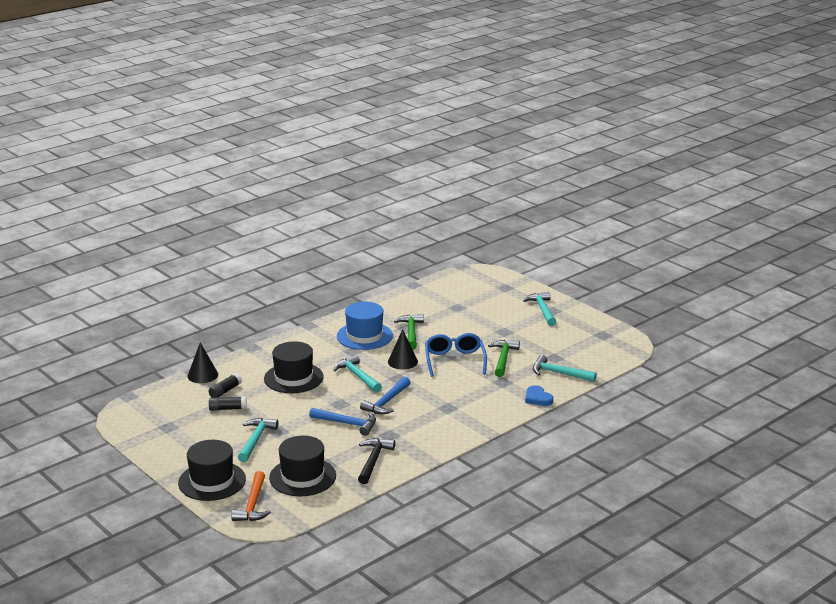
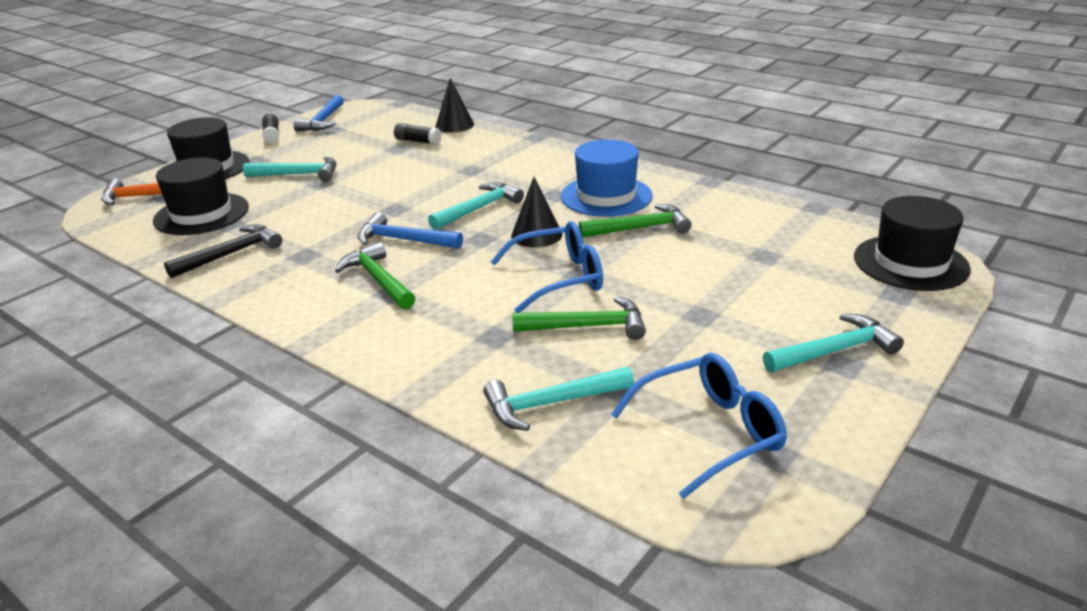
camera: 80 degrees right, 5 degrees up
black glue stick [209,396,247,411] -> black glue stick moved to [262,114,279,143]
black hat [264,341,324,393] -> black hat moved to [854,196,971,291]
blue hammer [309,408,376,436] -> blue hammer moved to [293,95,344,131]
black hammer [358,438,395,484] -> black hammer turned 45 degrees counterclockwise [164,224,282,278]
blue heart [525,385,553,406] -> none
turquoise hammer [533,355,597,382] -> turquoise hammer turned 120 degrees counterclockwise [483,367,634,431]
none -> green hammer [335,242,415,310]
none -> blue glasses [611,353,787,499]

